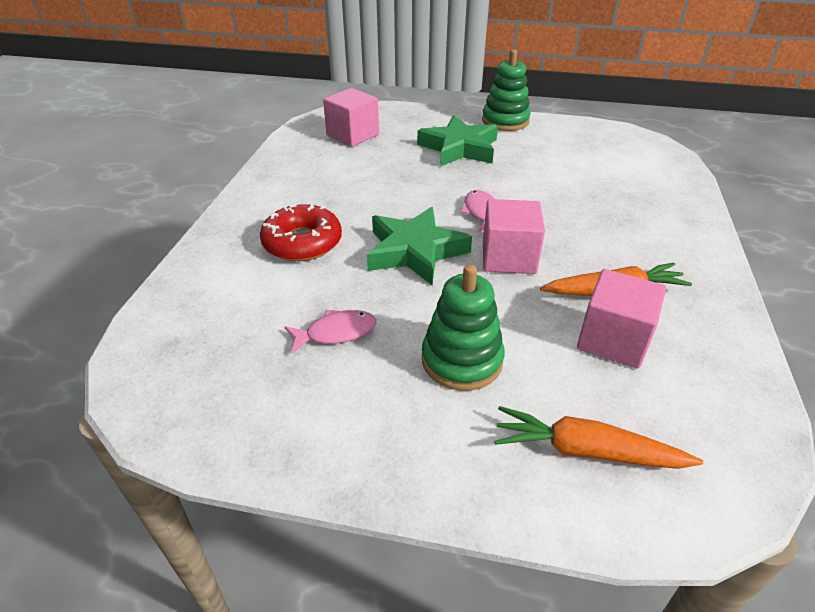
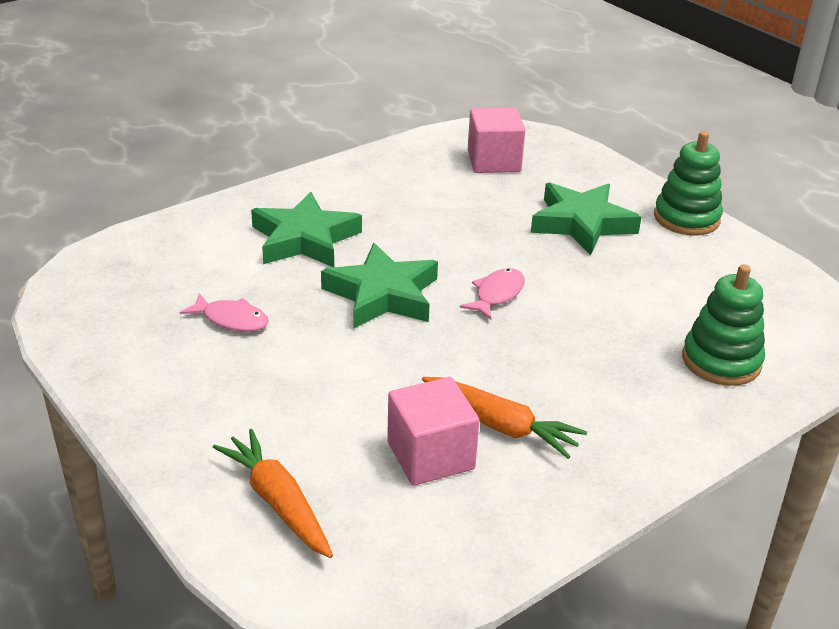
camera: 40 degrees right, 5 degrees down
red donut [260,204,342,261] -> green star [251,192,362,267]
green stacking toy [422,264,505,391] -> green stacking toy moved to [682,264,765,386]
pink cube [483,199,545,274] -> none

